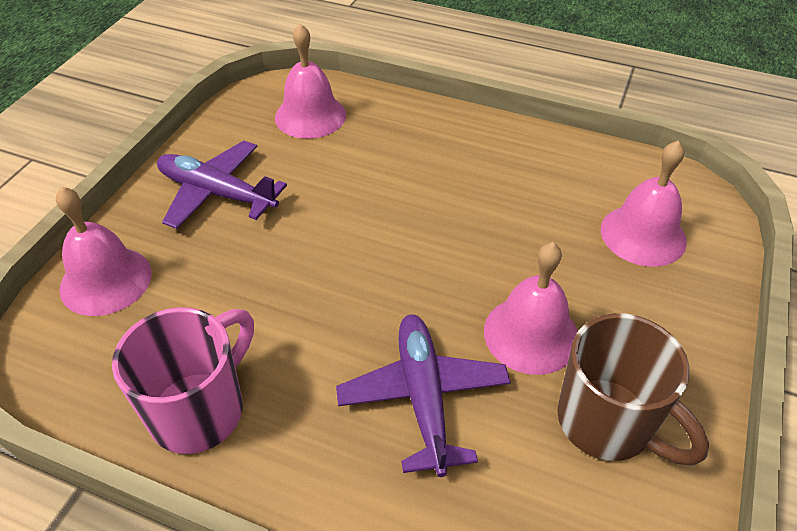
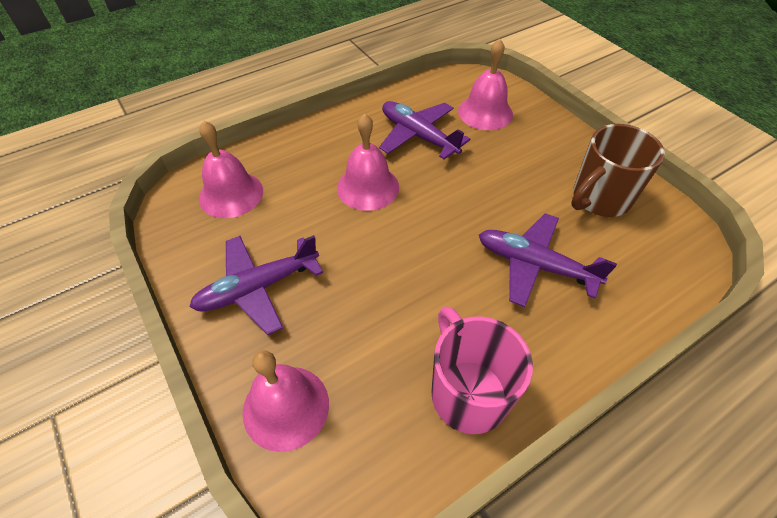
camera: 55 degrees left, 5 degrees up
pink bell [484,242,578,375] -> pink bell moved to [337,113,399,211]
brown mug [557,313,709,465] -> brown mug turned 150 degrees clockwise [571,124,665,217]
none -> purple plane [379,101,470,160]

